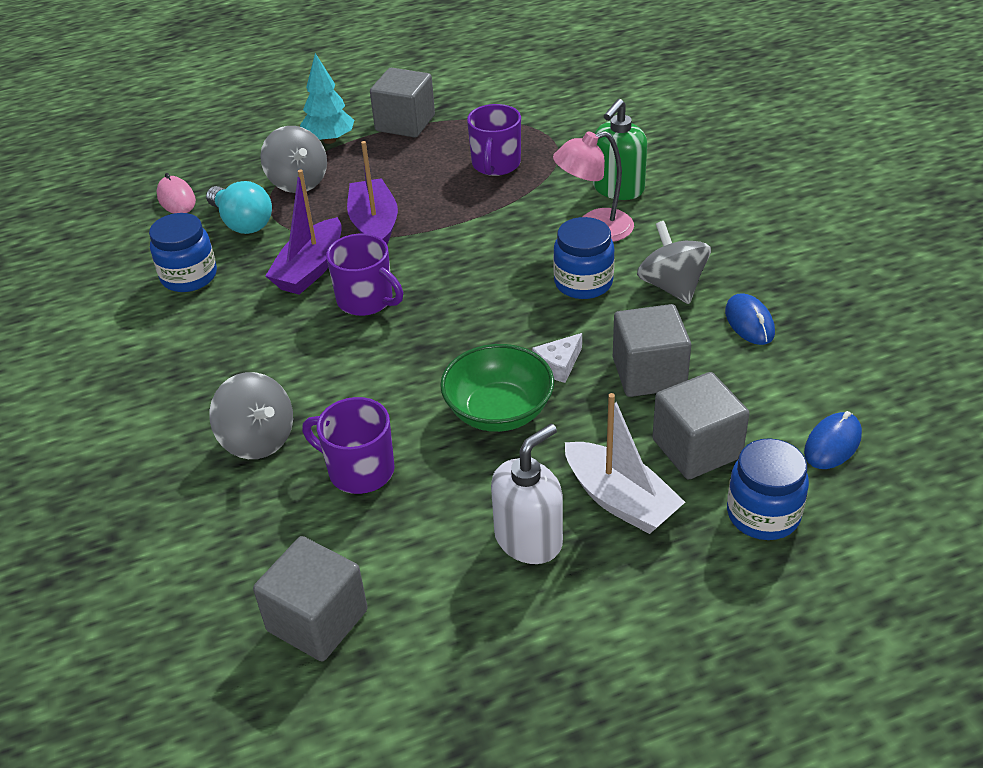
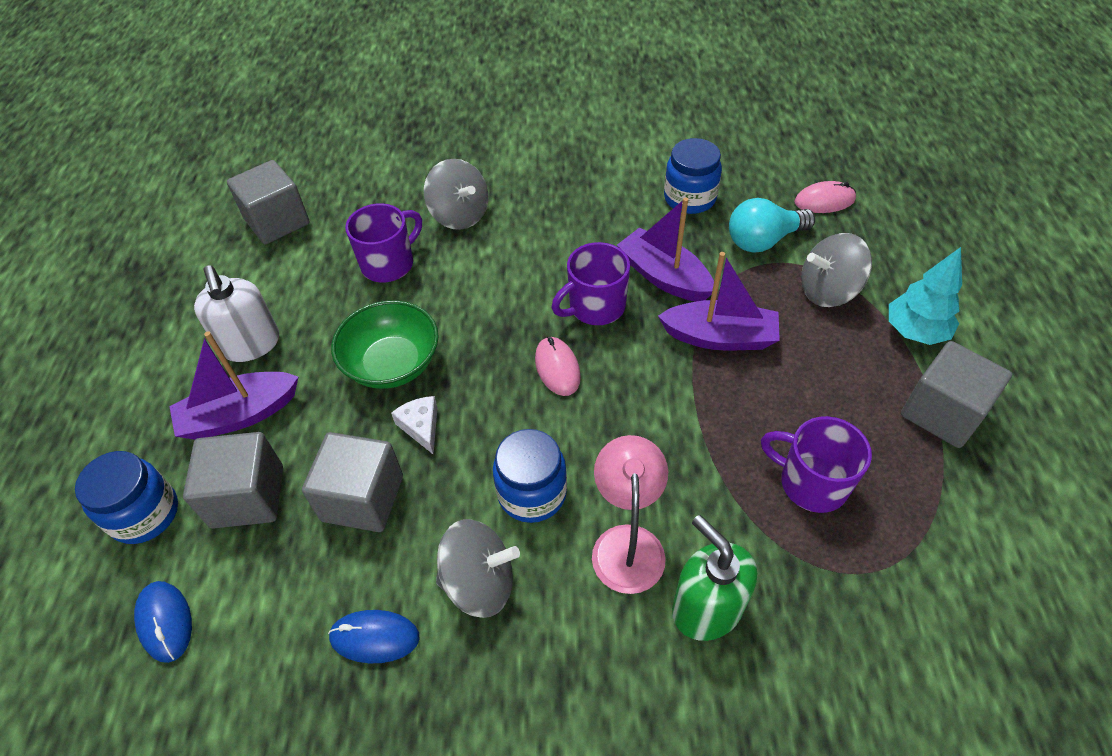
camera: 110 degrees right, 10 degrees up
grey spinning top [209,372,293,459] -> grey spinning top turned 105 degrees counterclockwise [424,159,488,230]
white boat [565,393,685,534] -> purple boat [169,331,298,440]
none -> pink mouse [535,337,581,396]

